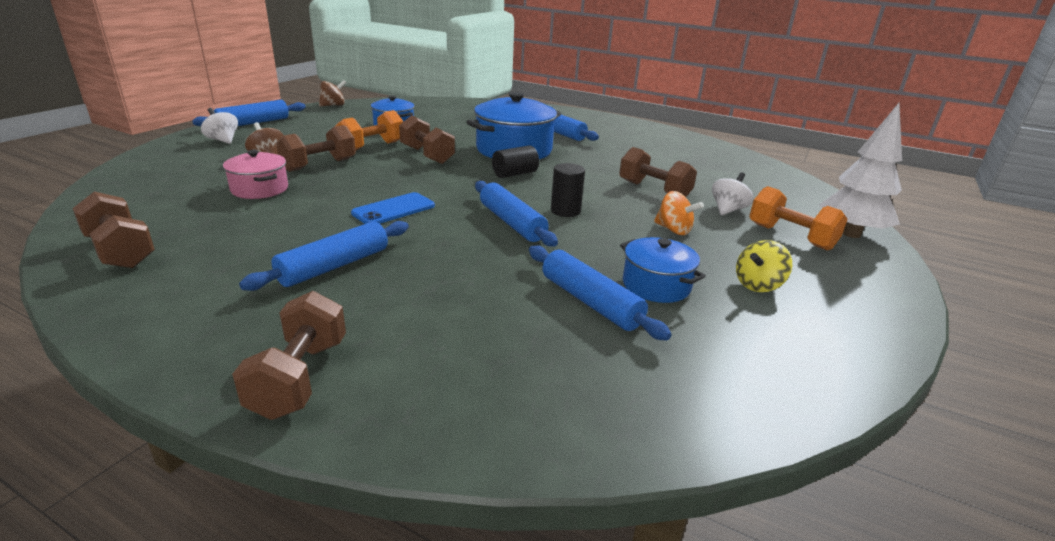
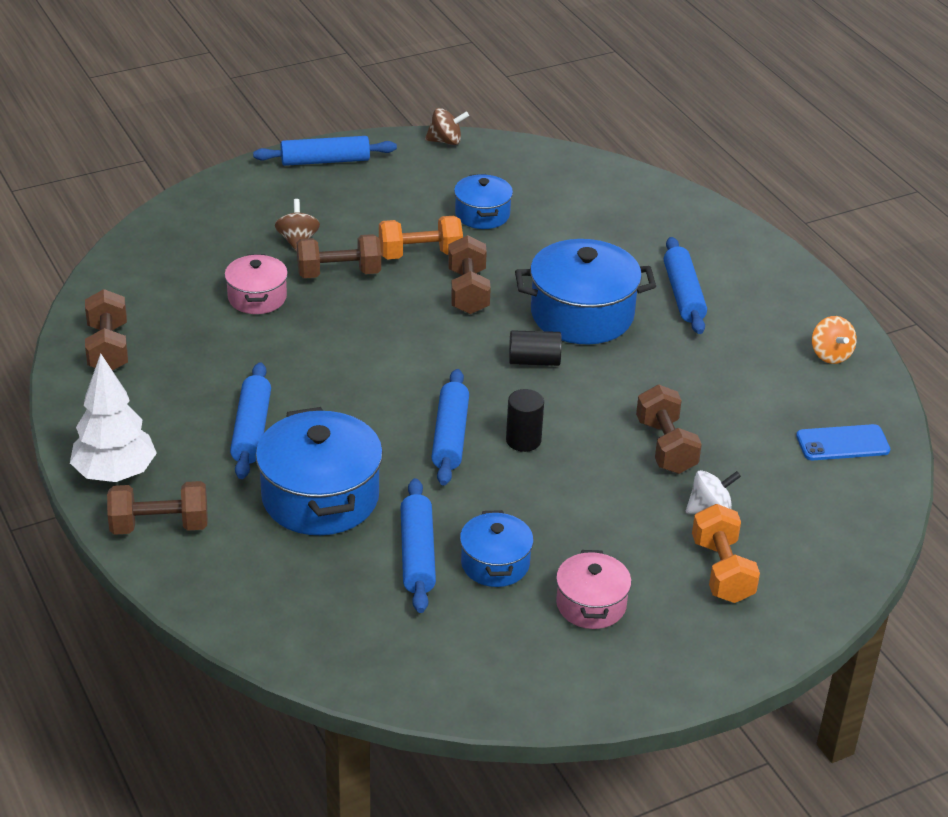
camera: 35 degrees right, 10 degrees up
white spinning top [201,108,238,144] -> none
brown dumbbell [232,291,346,420] -> brown dumbbell turned 45 degrees clockwise [107,481,208,535]
blue rolling pin [239,221,409,291] -> blue rolling pin turned 75 degrees counterclockwise [230,362,271,479]
blue phone [351,192,435,224] -> blue phone moved to [796,424,890,460]
orange spinning top [654,191,704,235] -> orange spinning top moved to [812,316,857,364]
yellow spinning top [736,240,792,292] -> pink pot [556,550,632,629]
white tree [819,103,902,238] -> white tree moved to [70,354,157,482]
none -> blue pot [255,407,383,535]

